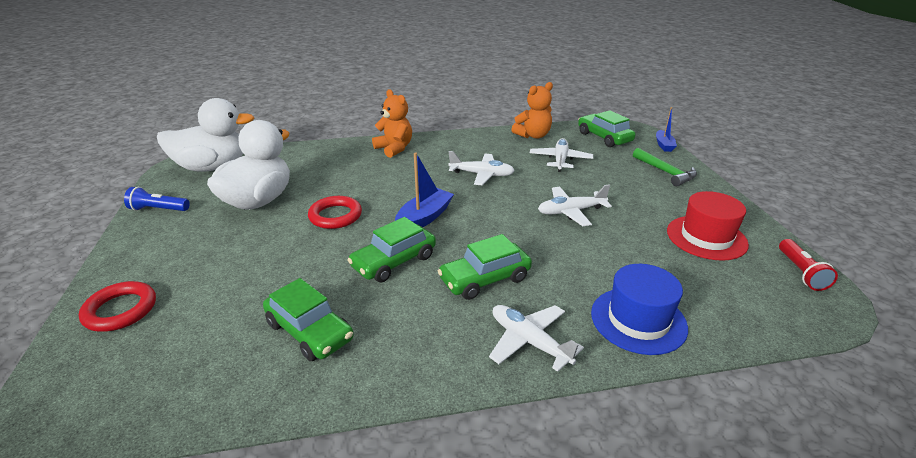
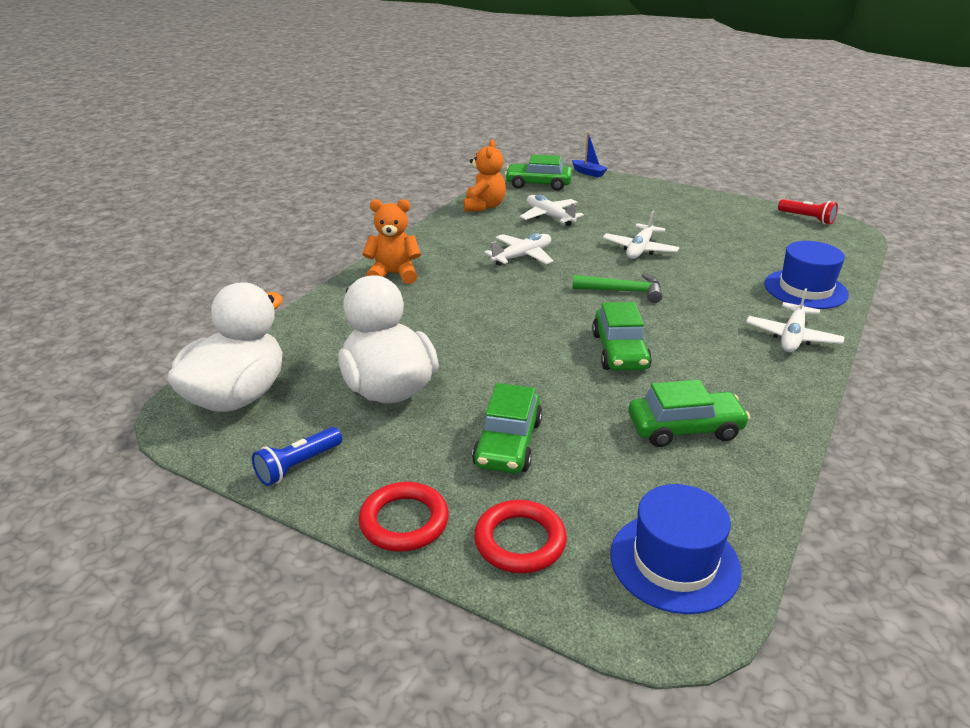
camera: 50 degrees left, 0 degrees up
red ring [308,196,362,229] -> red ring moved to [359,482,449,552]
blue boat [395,153,454,227] -> none
green car [438,234,532,300] -> green car moved to [472,383,542,473]
white plane [489,305,584,372] -> white plane turned 60 degrees counterclockwise [746,288,844,352]
green hammer [633,148,697,186] -> green hammer moved to [572,273,662,303]
red hat [667,191,749,261] -> none
none -> blue hat [611,484,742,614]

